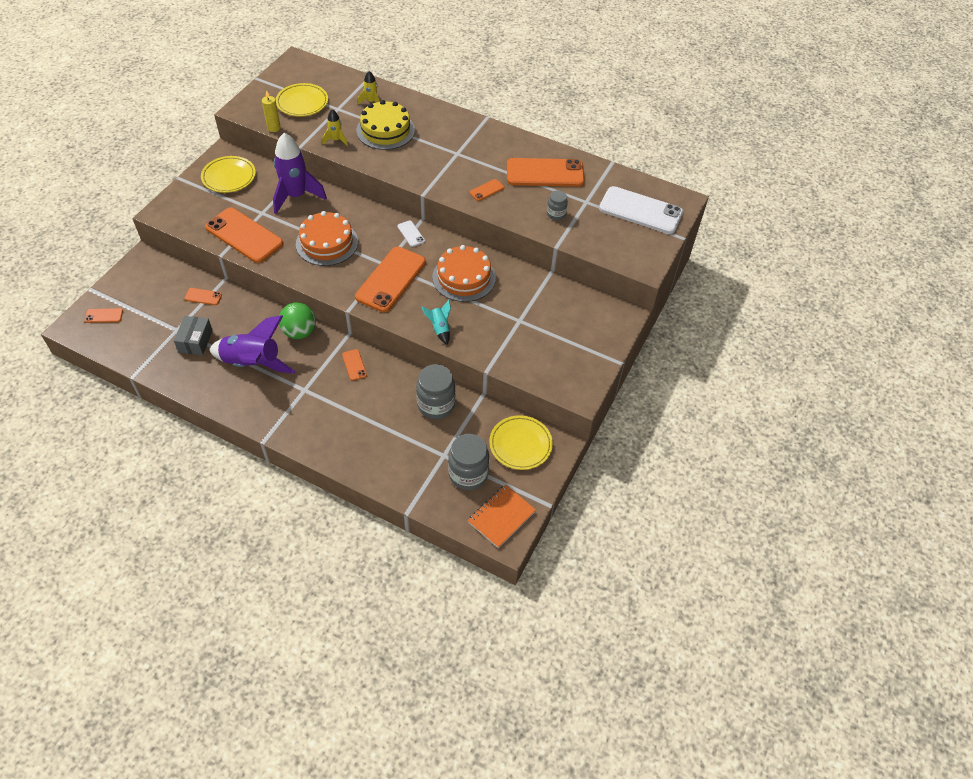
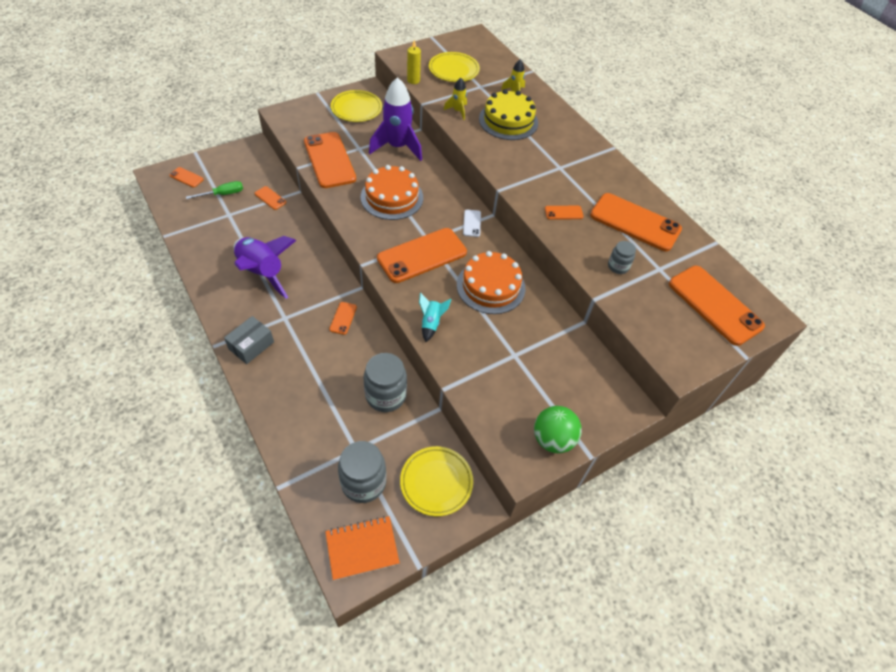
camera: 30 degrees right, 0 degrees up
grey box [174,316,213,355] -> grey box moved to [224,316,274,364]
green ball [279,302,316,339] -> green ball moved to [534,406,582,453]
white phone [599,186,683,234] -> orange phone [669,266,765,346]
none -> green screwdriver [186,181,243,199]

